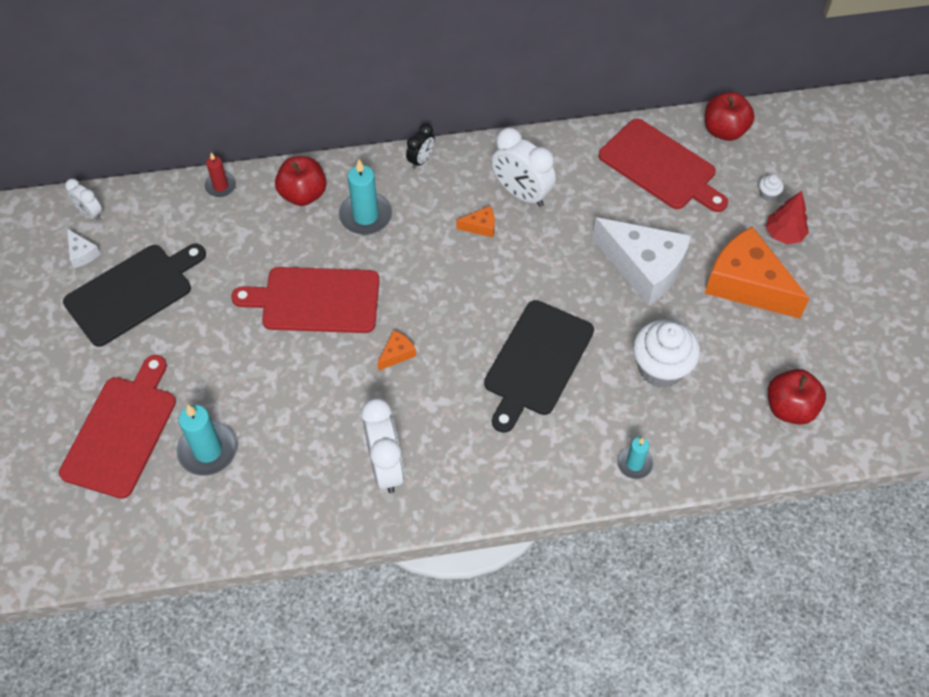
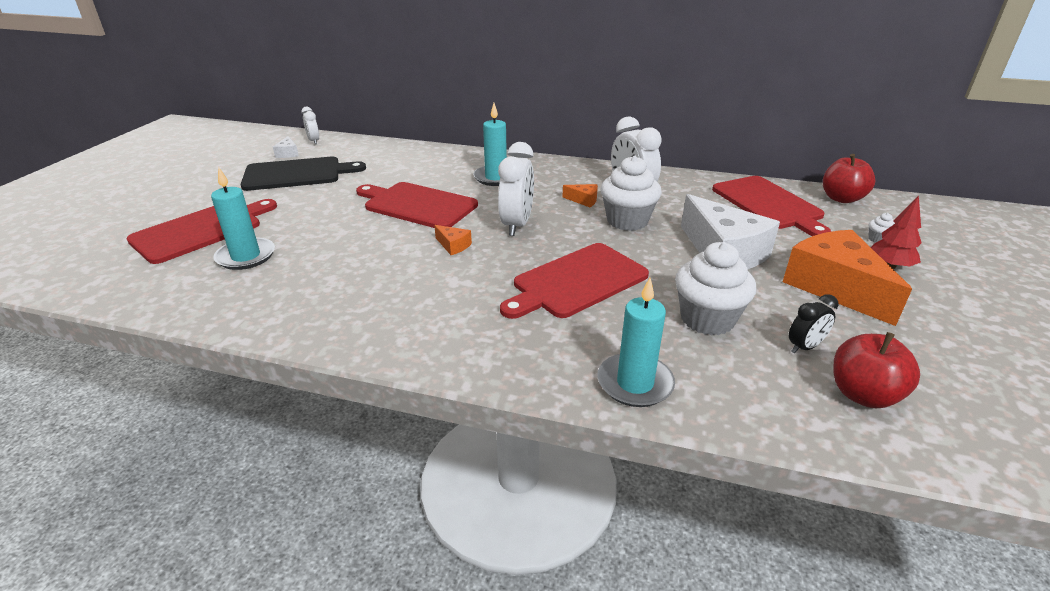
camera: 25 degrees right, 25 degrees down
red candle [204,153,236,197] -> none
red apple [275,156,326,206] -> none
white clock [361,398,404,493] -> white clock moved to [498,142,534,236]
orange cheese [377,330,416,371] -> orange cheese turned 60 degrees clockwise [434,225,472,255]
black clock [406,123,435,169] -> black clock moved to [789,294,838,353]
black cutting board [484,300,594,433] -> red cutting board [500,243,649,319]
turquoise candle [617,437,653,479] -> turquoise candle [598,278,675,407], size x1.67
none -> white cupcake [601,155,662,231]

